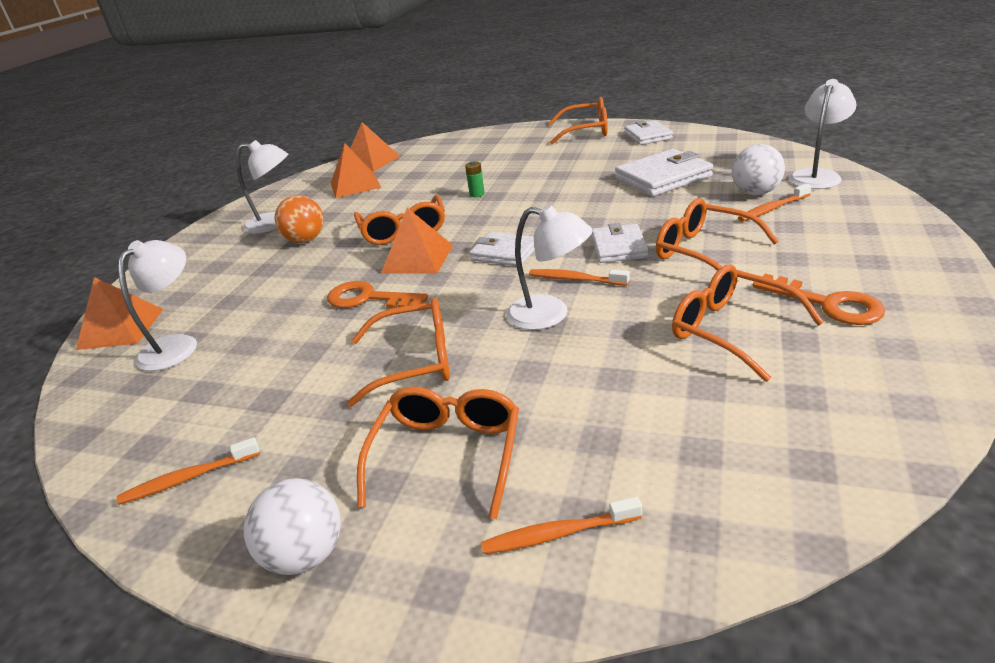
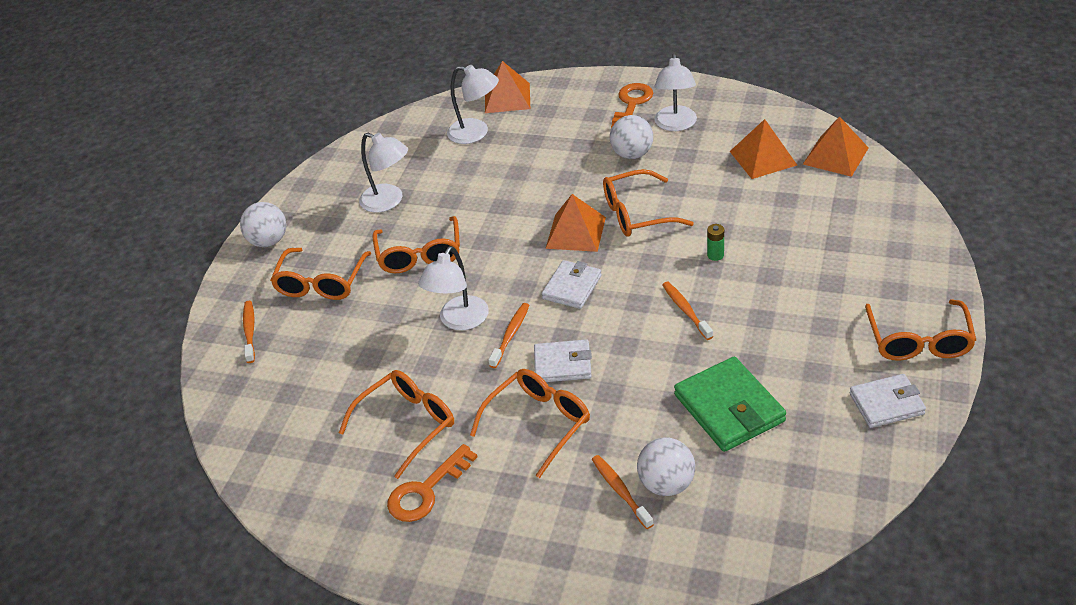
camera: 90 degrees right, 10 degrees up
orange toothbrush [117,437,260,505] -> orange toothbrush moved to [662,282,713,340]
orange ball [275,195,324,243] -> white ball [610,115,653,159]
orange key [327,281,428,308] -> orange key moved to [611,83,653,128]
orange glasses [357,386,519,519] -> orange glasses turned 90 degrees clockwise [270,248,371,300]
white wallet [615,149,713,196] -> green wallet [674,357,786,452]
white lamp [789,79,857,189] -> white lamp moved to [359,133,408,212]

